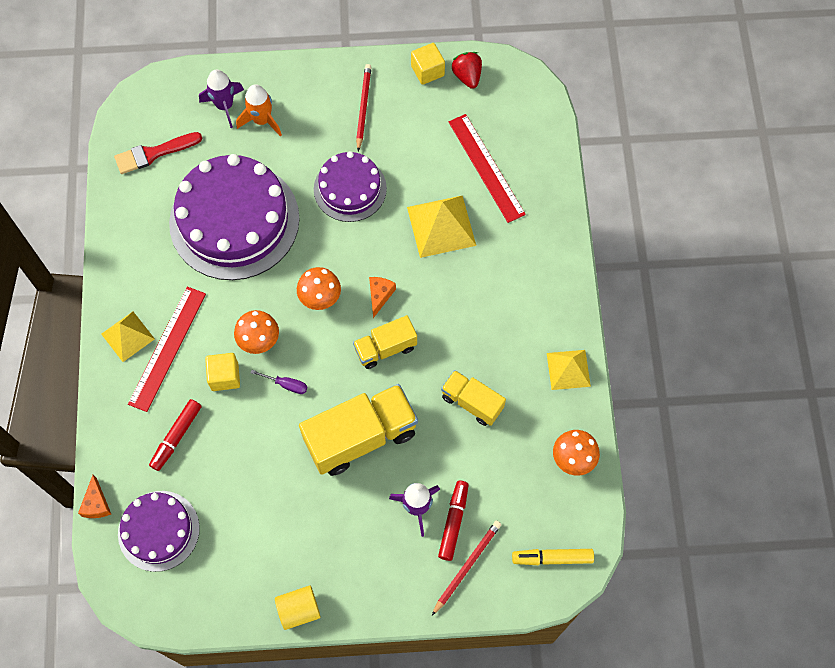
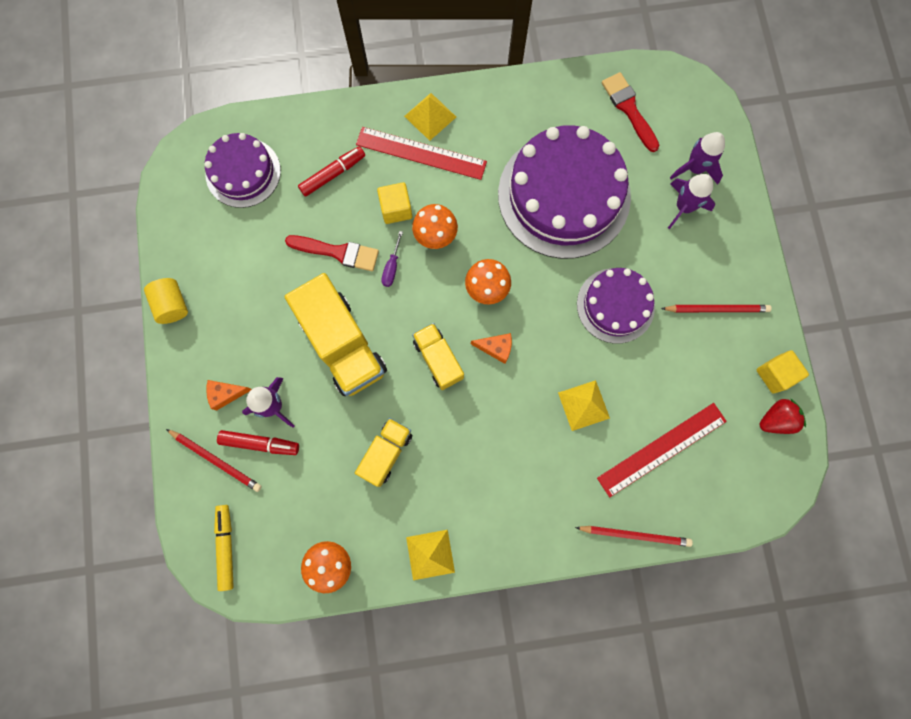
camera: 85 degrees right, 10 degrees up
orange cheese [78,475,111,518] -> orange cheese moved to [206,380,252,411]
red marker [149,399,201,471] -> red marker turned 120 degrees clockwise [298,146,365,197]
orange rocket [236,84,282,137] -> purple rocket [668,174,715,229]
yellow pyramid [407,196,476,258] -> yellow pyramid [558,380,610,431], size x0.65
none -> red brush [285,235,379,271]
none -> red pencil [575,526,693,547]

